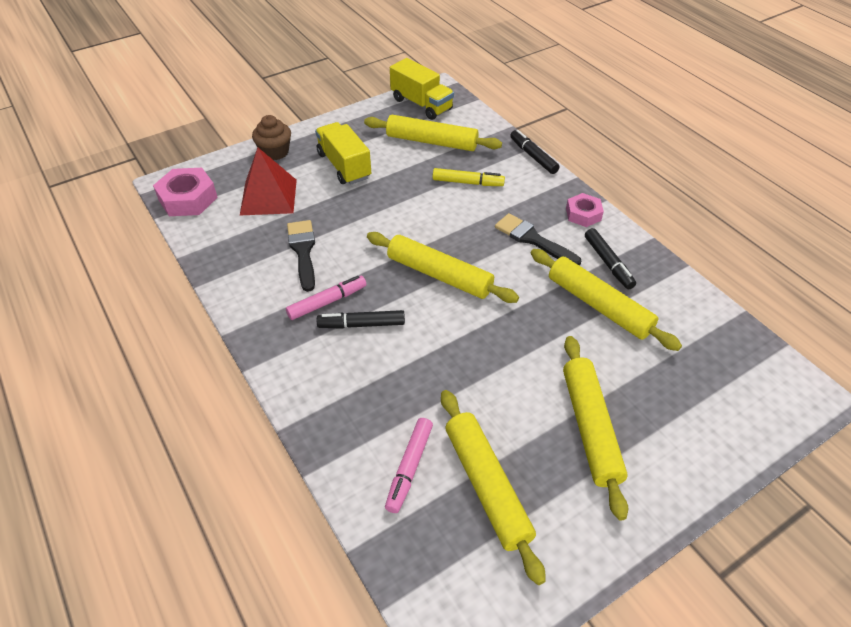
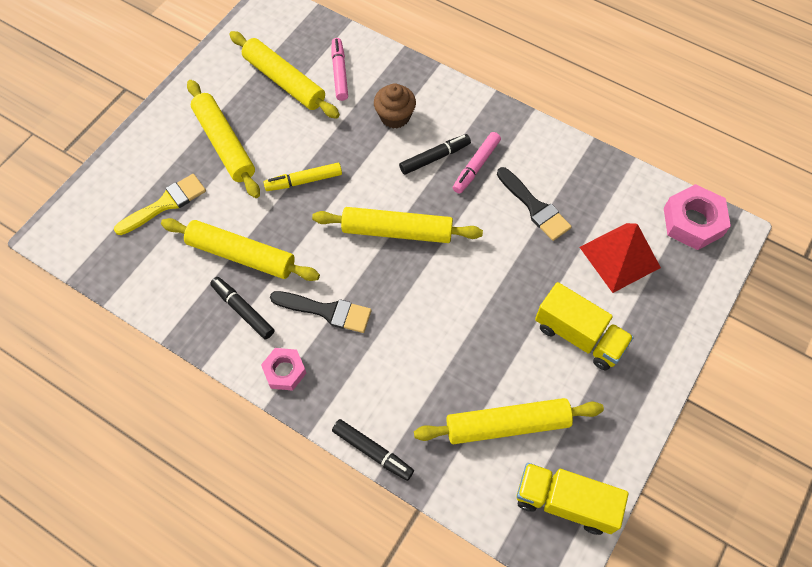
camera: 155 degrees right, 15 degrees up
brown cupcake [252,115,291,160] -> brown cupcake moved to [374,83,416,128]
yellow marker [433,168,505,186] -> yellow marker moved to [264,163,342,191]
none -> yellow brush [114,174,206,235]

